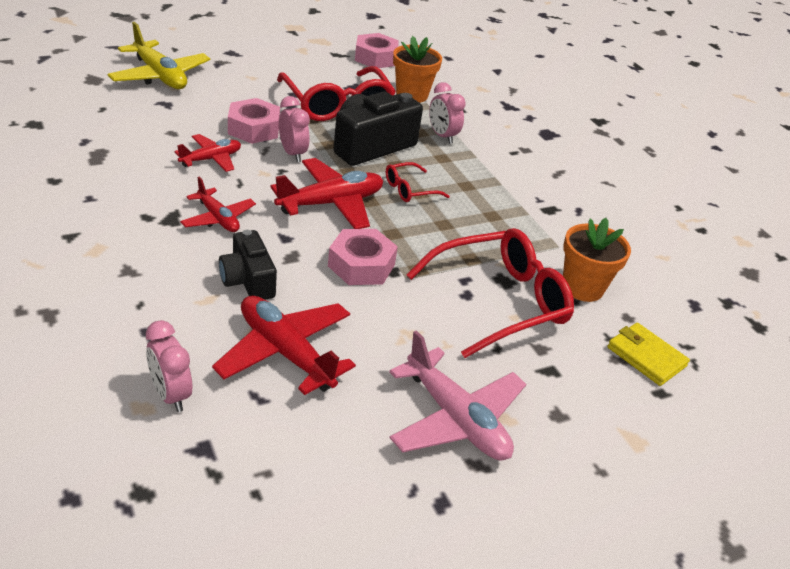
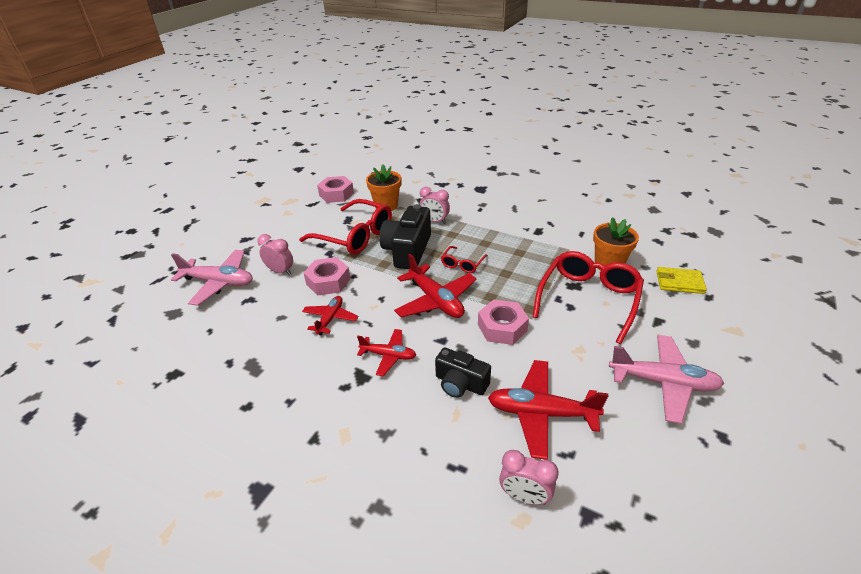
camera: 30 degrees left, 0 degrees up
yellow plane [107,22,210,89] -> pink plane [171,250,253,306]
red plane [270,158,383,229] -> red plane turned 120 degrees clockwise [394,254,477,318]
pink clock [279,96,310,162] -> pink clock moved to [258,234,293,275]

